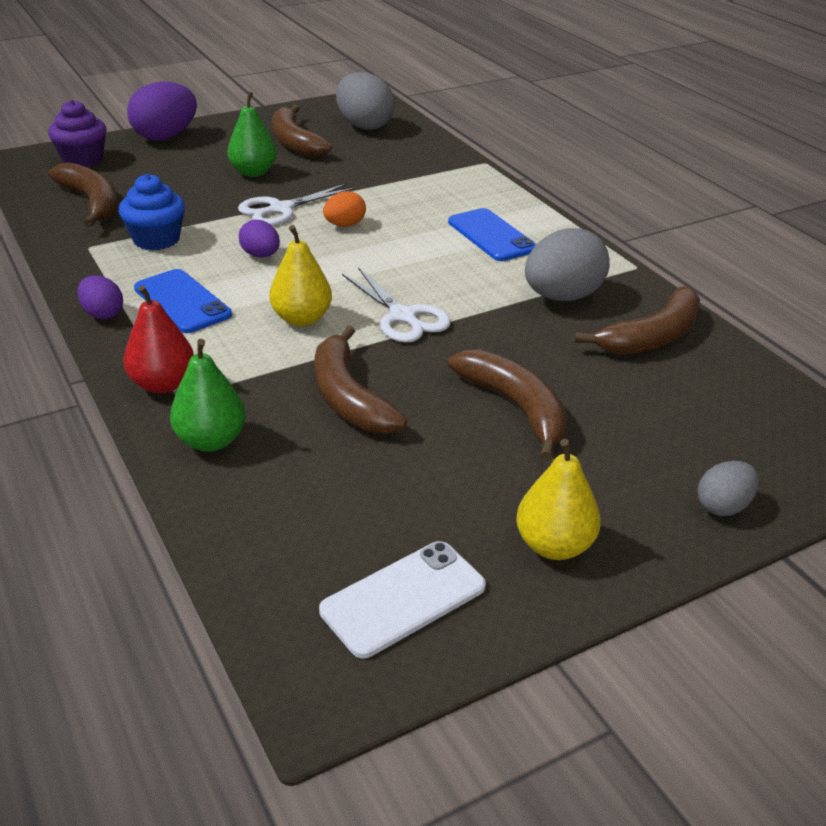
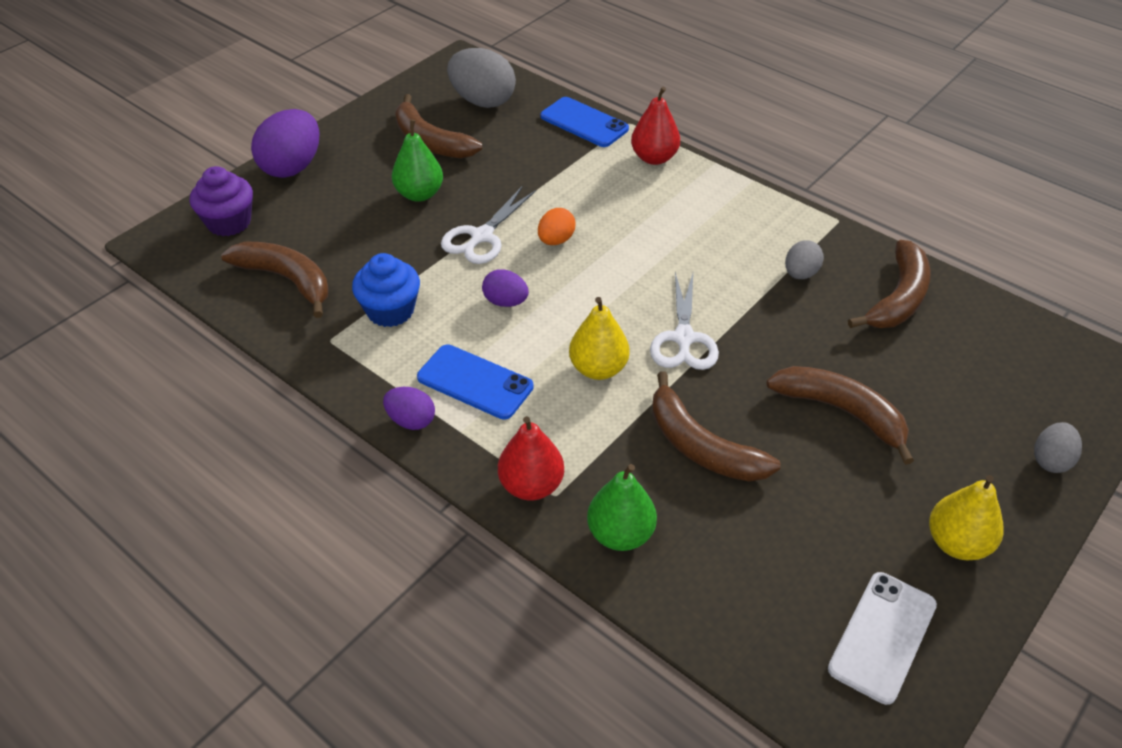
camera: 20 degrees left, 10 degrees up
white scissors [342,267,451,342] -> white scissors turned 60 degrees clockwise [650,272,719,370]
blue phone [448,208,537,261] -> blue phone moved to [541,97,629,147]
grey egg [525,228,610,301] -> grey egg [785,240,824,279], size x0.55
none -> red pear [631,87,680,165]

